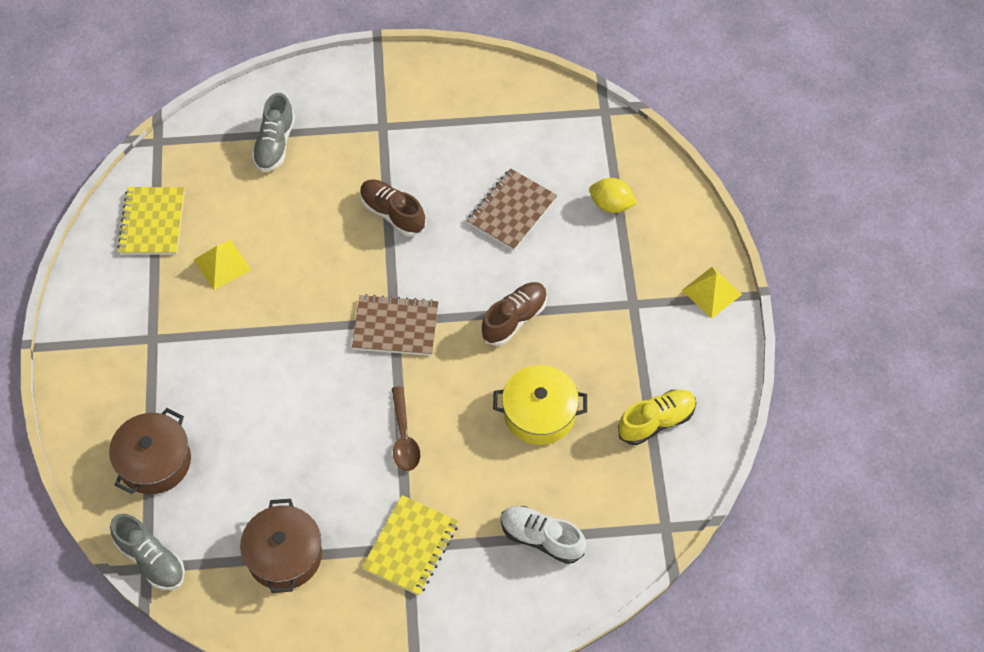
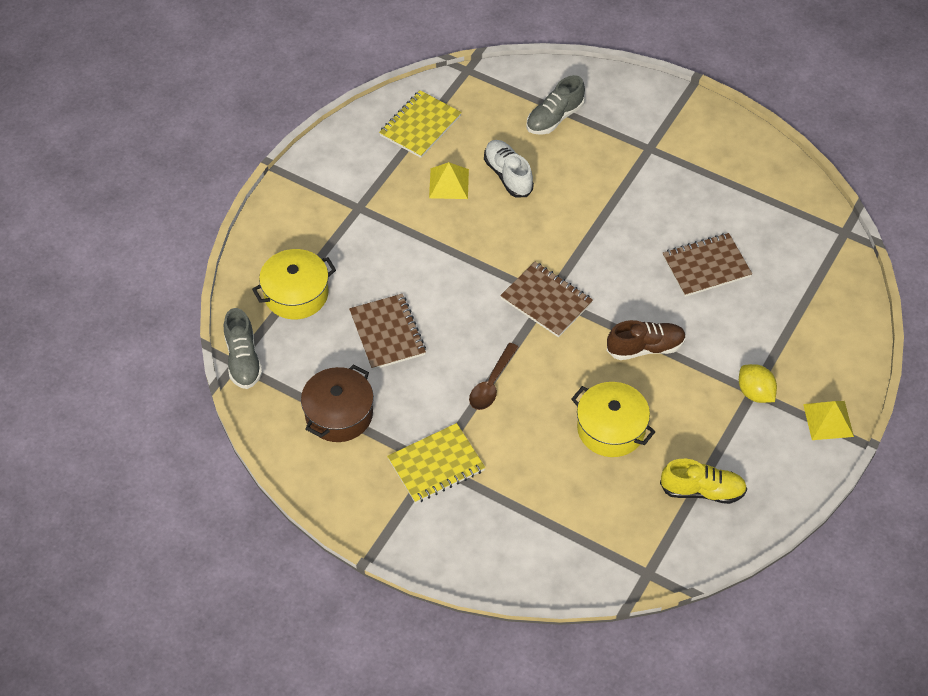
camera: 35 degrees right, 5 degrees down
brown pot [109,408,191,494] -> yellow pot [252,249,336,319]
brown shoe [360,179,426,237] -> none
white shoe [501,506,586,564] -> white shoe moved to [484,140,534,197]
yellow lemon [589,178,637,213] -> yellow lemon moved to [739,364,777,403]
none -> brown notebook [349,294,426,370]

